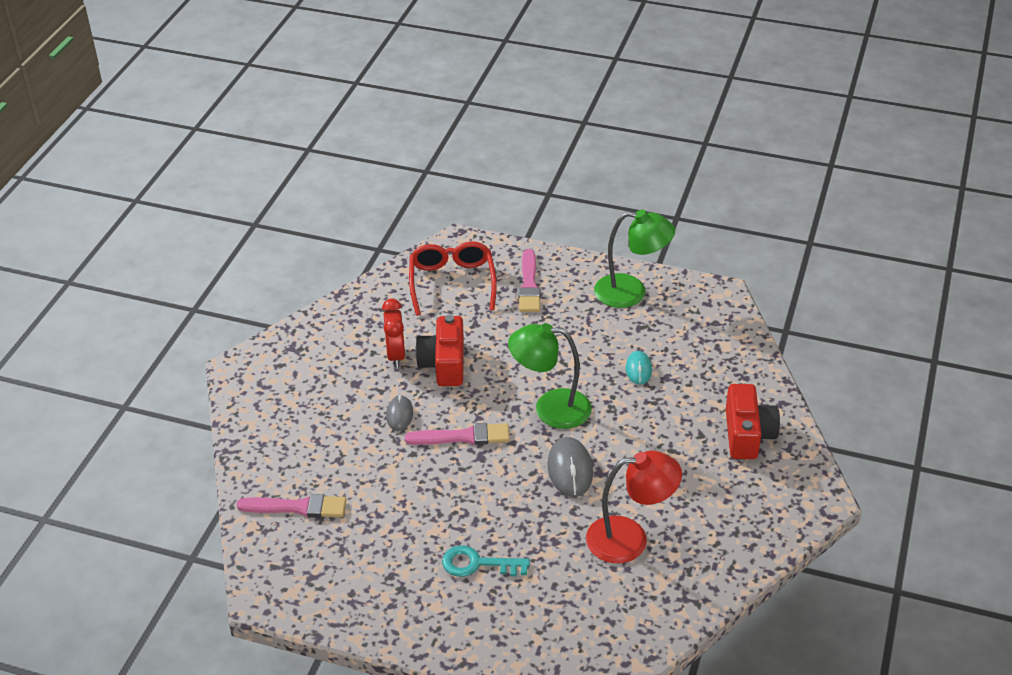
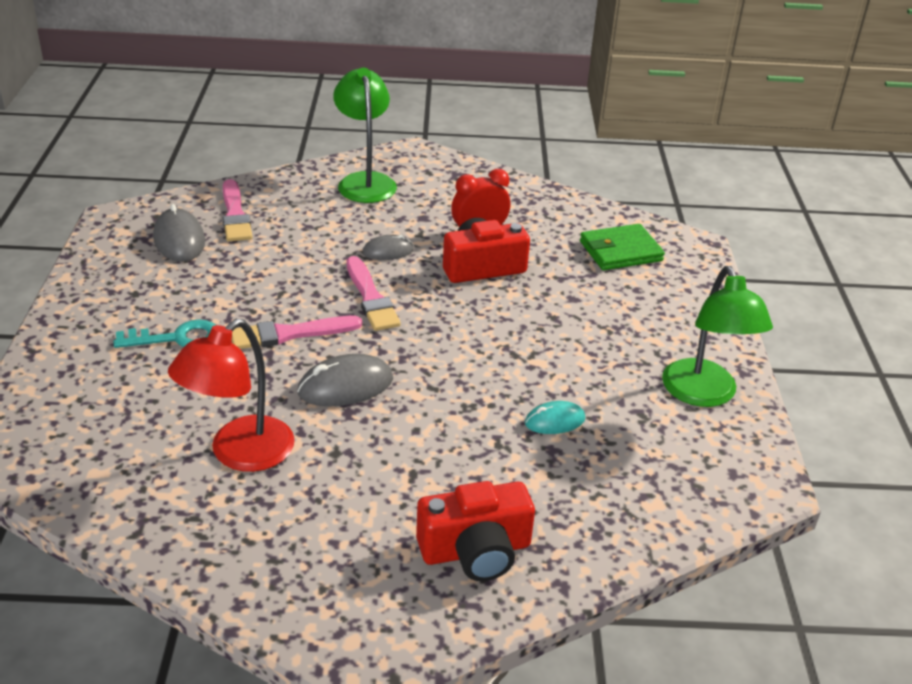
camera: 70 degrees right, 5 degrees down
red glasses [409,241,497,316] -> green wallet [580,224,665,270]
turquoise key [442,545,530,577] -> turquoise key turned 90 degrees clockwise [113,320,215,348]
green lamp [508,323,592,429] -> green lamp moved to [333,68,397,203]
pink brush [519,249,540,312] -> pink brush moved to [232,316,362,349]
red lamp [586,451,682,563] -> red lamp turned 60 degrees clockwise [168,319,295,472]
none -> grey mouse [153,204,205,262]

